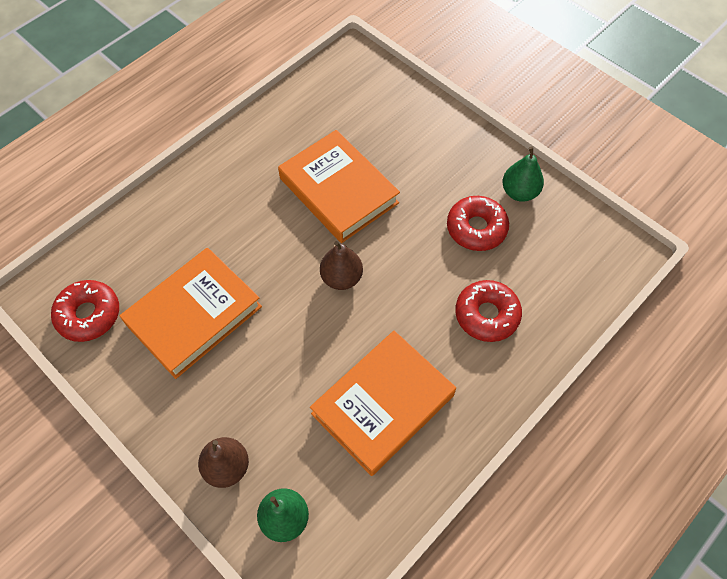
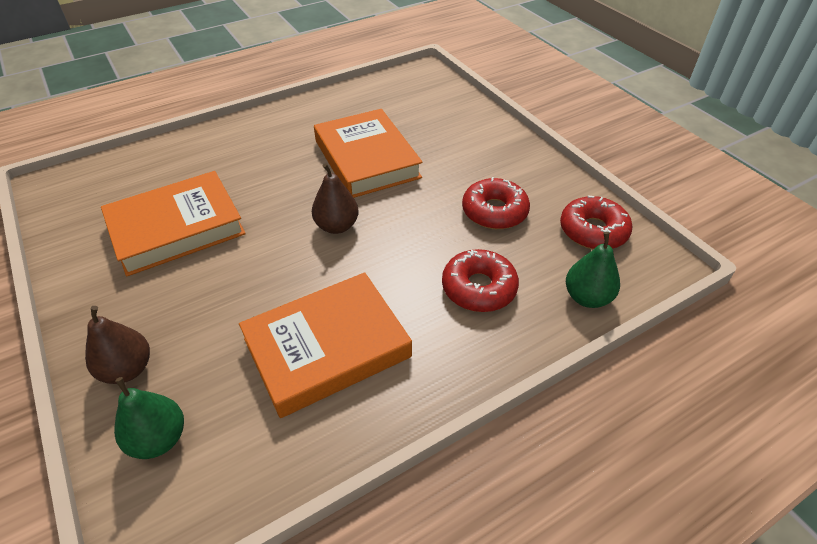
camera: 15 degrees right, 15 degrees down
red donut [51,280,119,342] -> red donut moved to [560,196,632,250]
green pear [502,146,544,202] -> green pear moved to [566,232,620,308]

